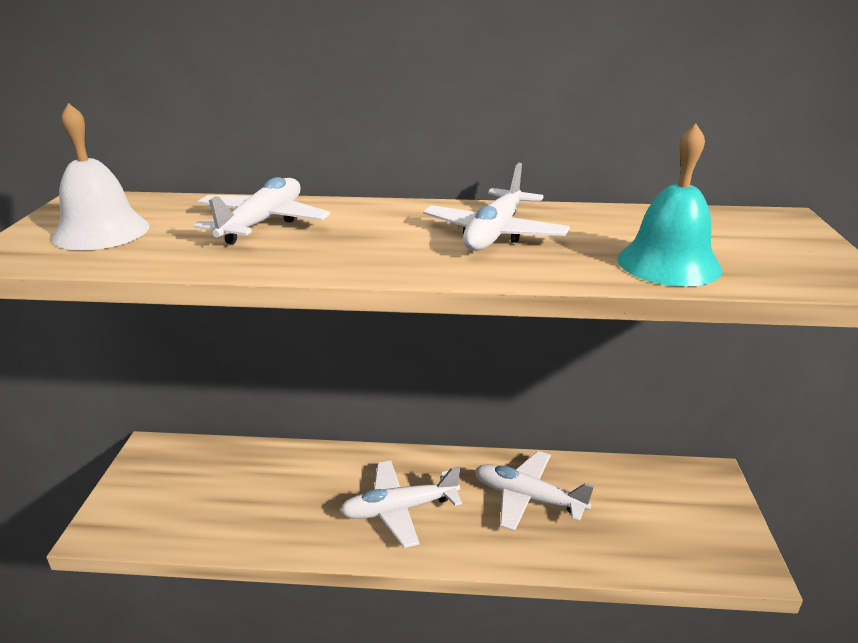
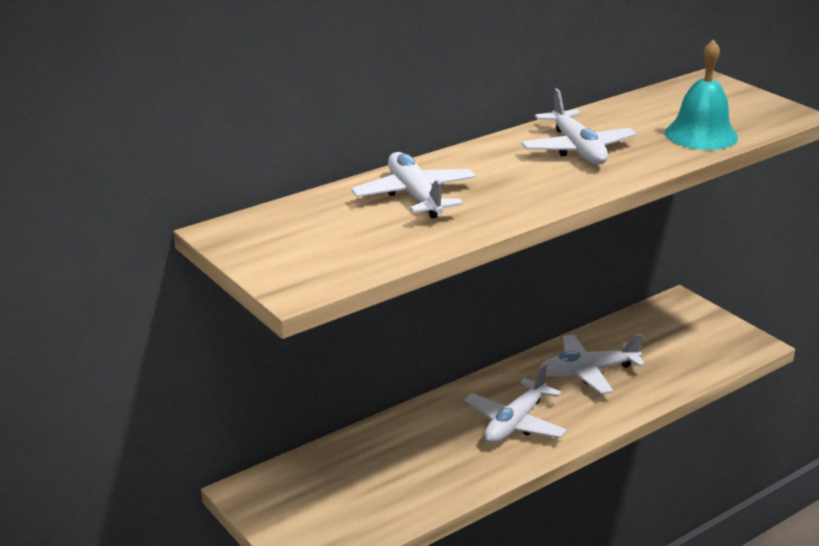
camera: 40 degrees left, 0 degrees up
white bell [51,103,149,250] -> none

